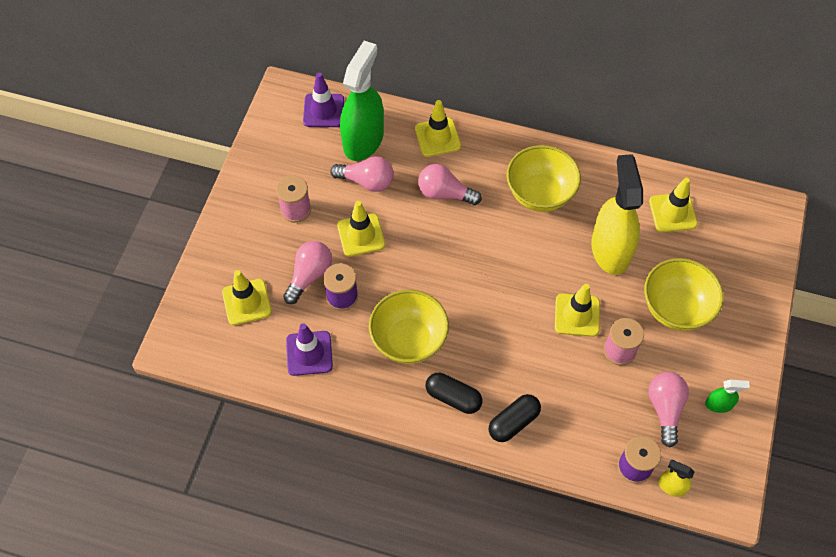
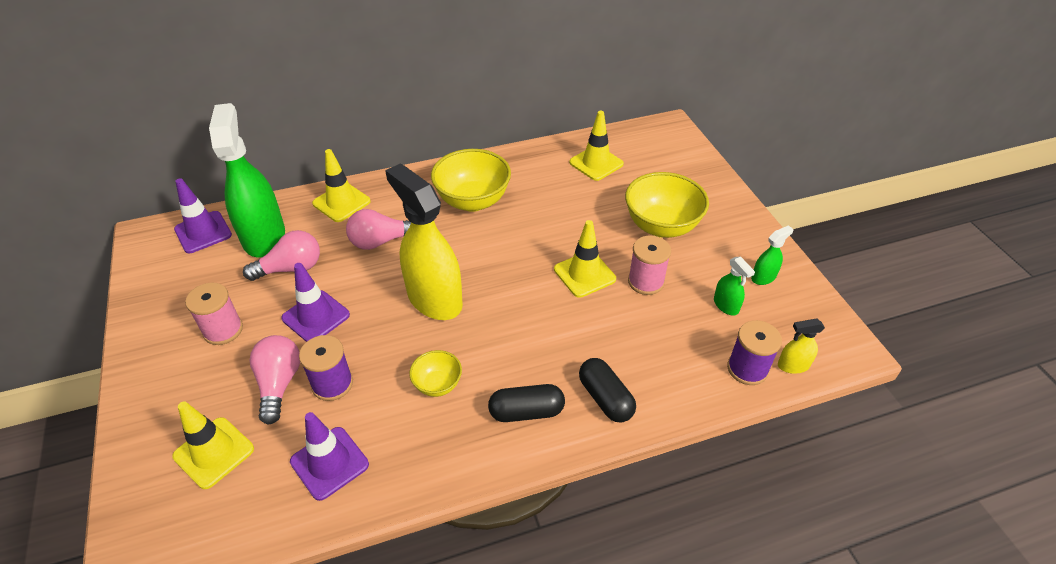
camera: 35 degrees left, 15 degrees down
yellow traffic cone [337,201,385,257] -> purple traffic cone [281,263,350,342]
yellow bowl [369,290,449,364] -> yellow bowl [409,350,462,397], size x0.52
black capsule [489,394,541,442] -> black capsule turned 45 degrees counterclockwise [579,358,636,423]
yellow spray bottle [591,154,643,275] -> yellow spray bottle moved to [385,164,463,320]
pink light bulb [648,372,689,448] -> green spray bottle [714,256,755,315]

